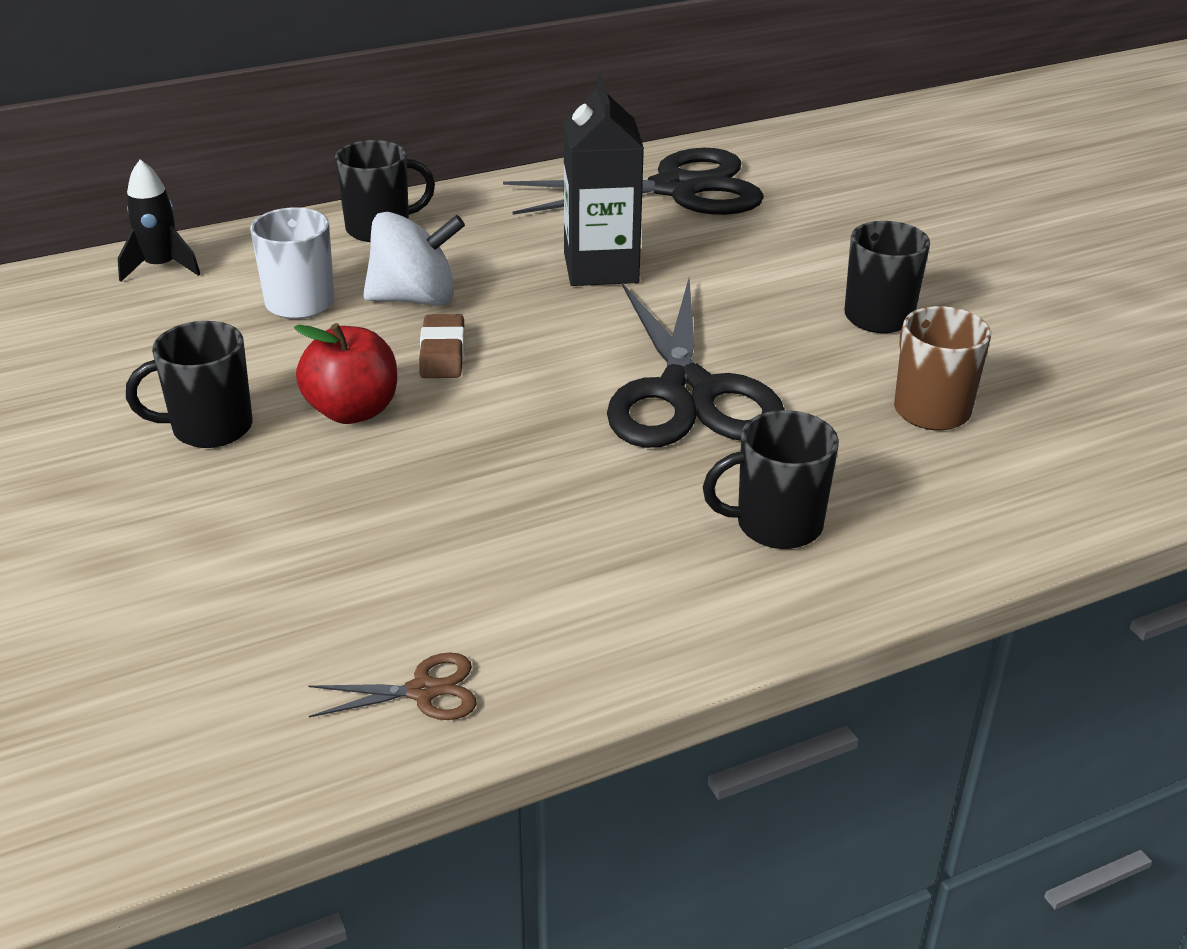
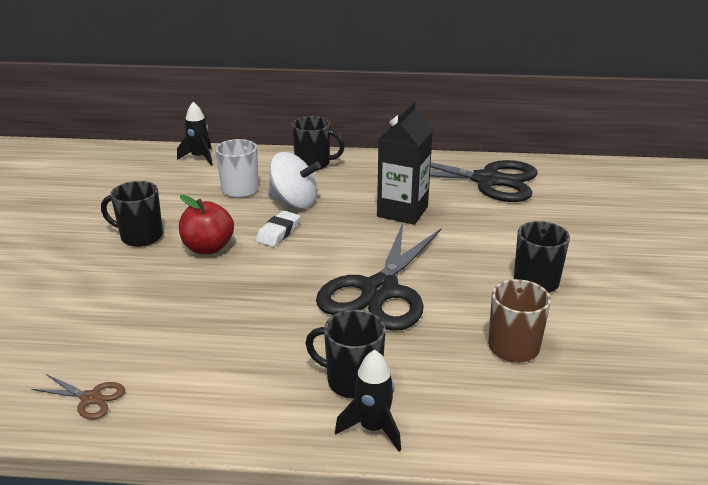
camera: 30 degrees right, 5 degrees down
brown eraser [419,314,464,378] -> white eraser [256,211,300,247]
none -> black rocket [335,350,401,451]

